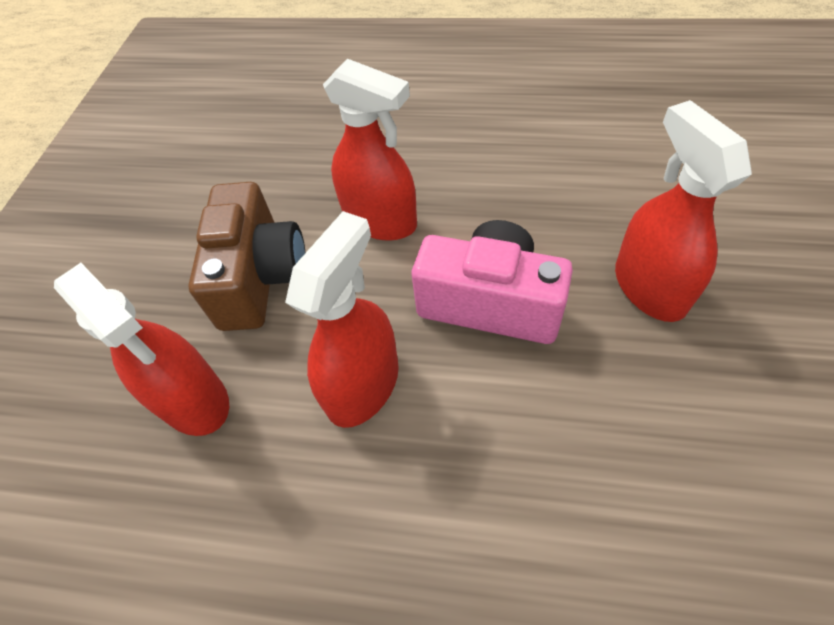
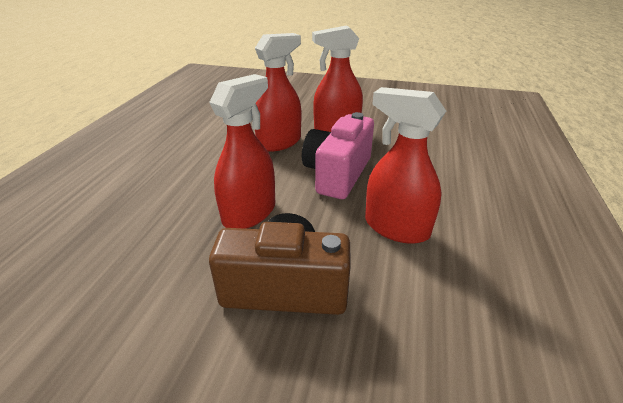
camera: 90 degrees left, 20 degrees down
red spray bottle [54,263,229,436] -> red spray bottle moved to [255,33,301,152]

